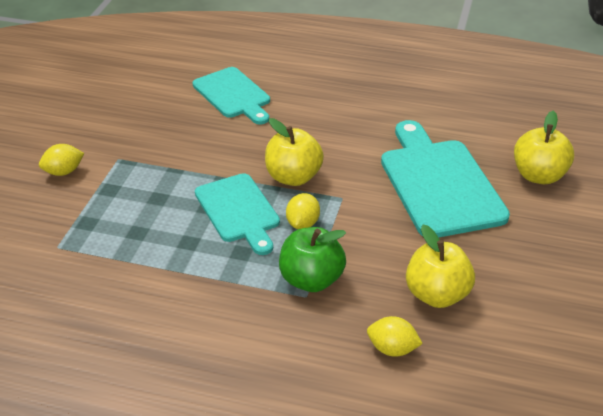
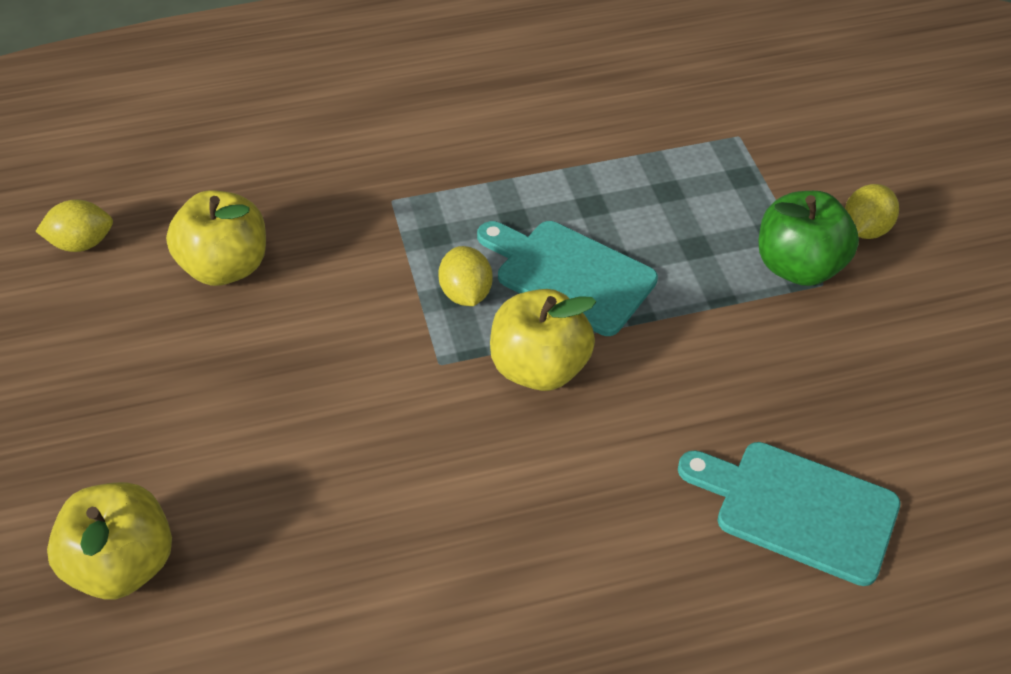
camera: 150 degrees right, 10 degrees up
green apple [279,227,346,292] -> green apple moved to [758,191,859,286]
yellow lemon [367,316,423,357] -> yellow lemon moved to [35,199,113,252]
turquoise cutting board [381,120,510,238] -> none

